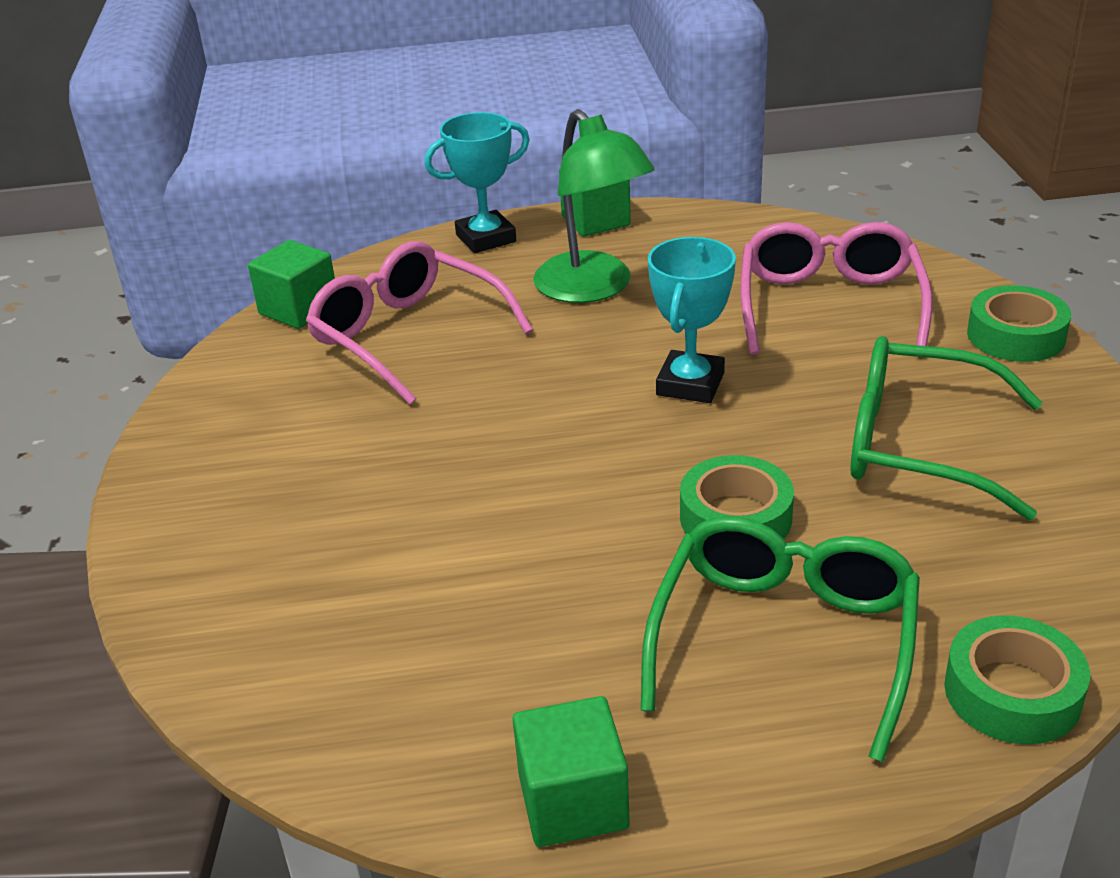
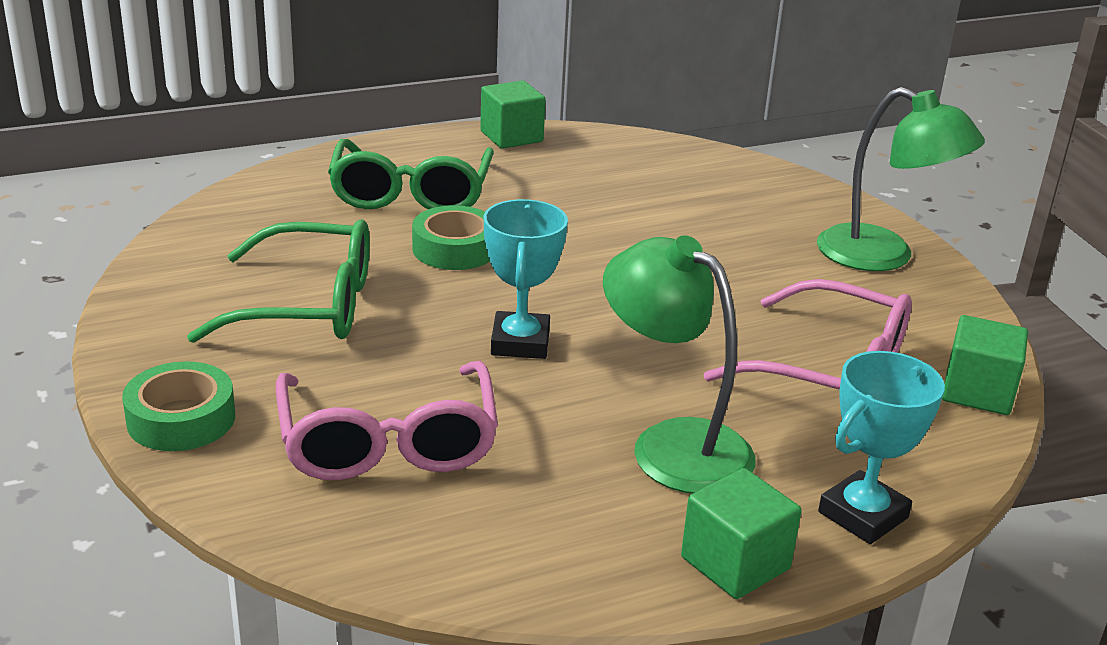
camera: 160 degrees right, 5 degrees down
green tape [944,615,1090,744] -> none
none -> green lamp [817,87,985,271]

